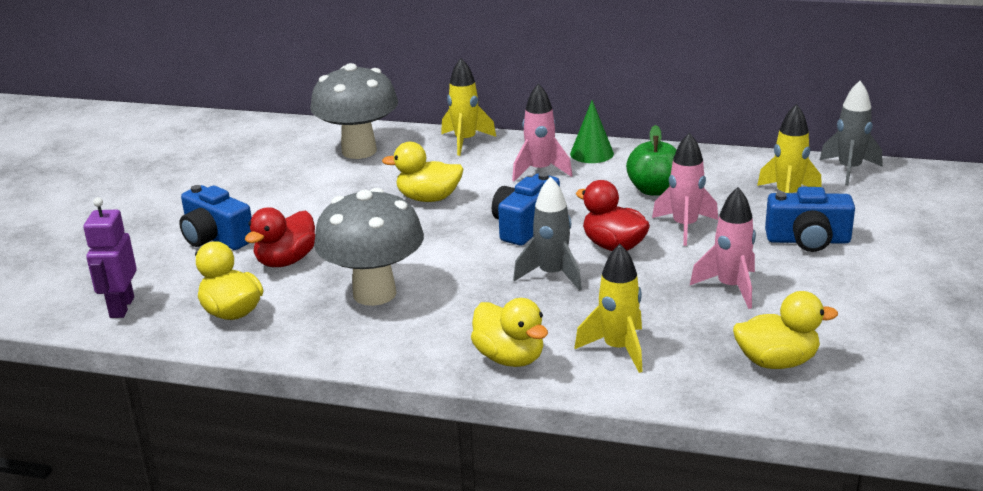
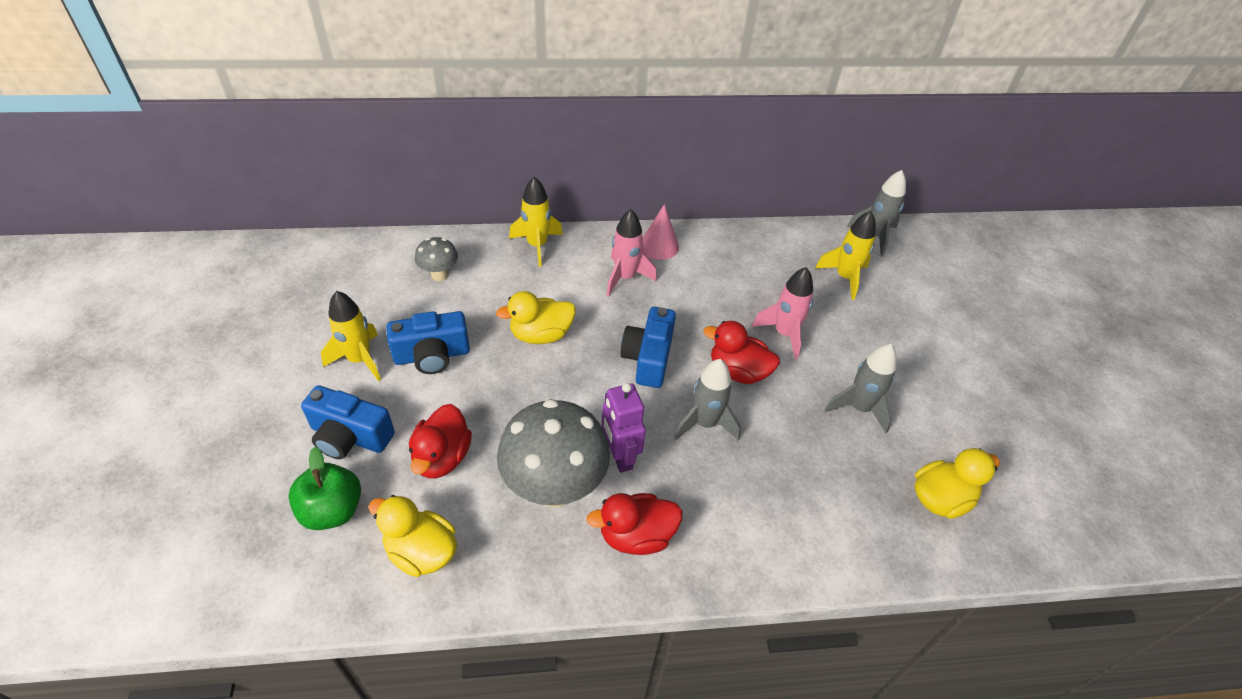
camera: 25 degrees left, 20 degrees up
purple robot [83,197,137,318] -> purple robot moved to [602,383,646,473]
grey mushroom [310,63,398,159] -> grey mushroom [415,237,458,281], size x0.49
yellow duck [471,298,548,367] -> none
green cone [570,100,614,163] -> pink cone [642,204,679,260]
yellow rocket [574,244,643,373] -> yellow rocket moved to [321,291,381,382]
green apple [626,125,677,196] -> green apple moved to [288,447,361,530]
pink rocket [690,187,756,309] -> grey rocket [825,344,897,433]
blue camera [765,187,855,252] -> blue camera moved to [386,311,470,374]
none -> red duck [586,493,683,555]

